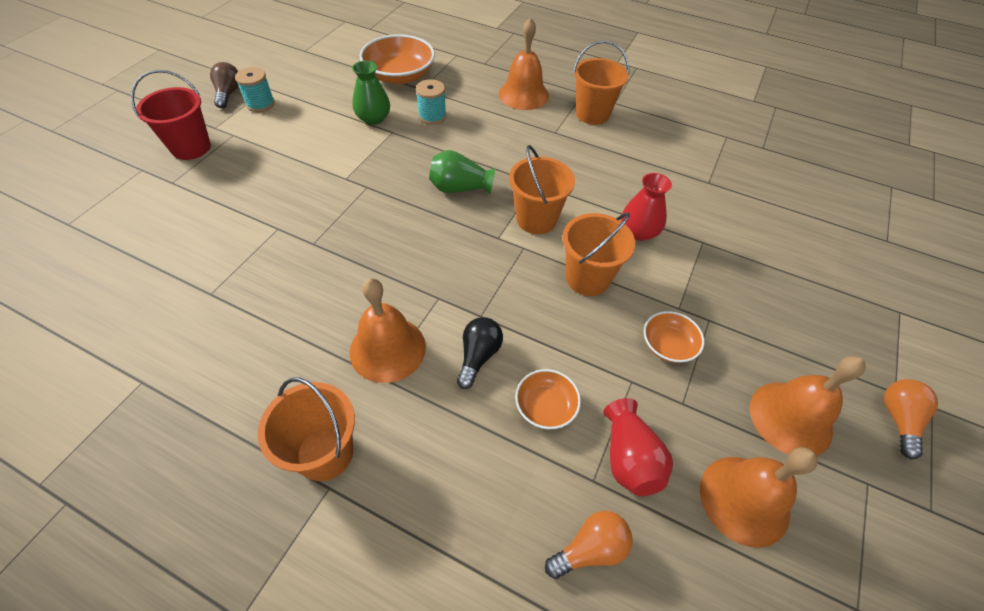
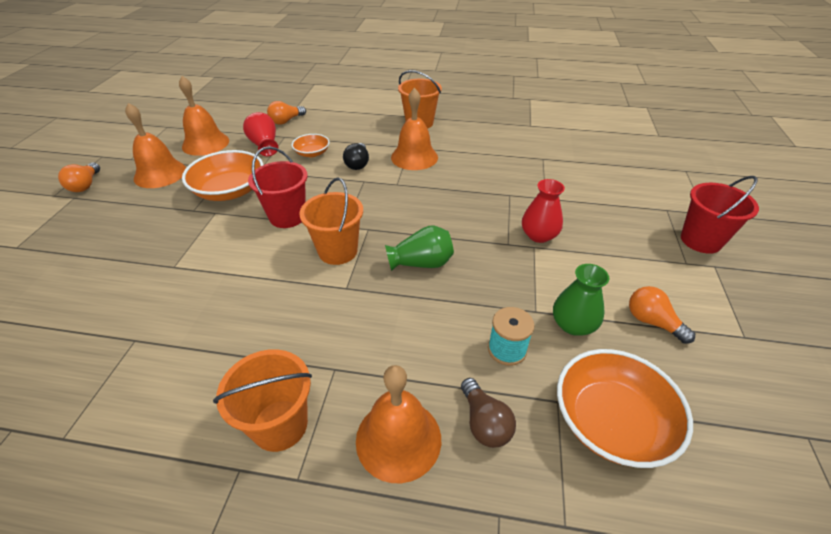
camera: 165 degrees right, 10 degrees down
brown light bulb [210,62,239,108] -> brown light bulb moved to [461,378,516,448]
turquoise spool [235,67,275,112] -> none
orange bucket [562,213,635,296] -> red bucket [248,146,308,228]
red vase [621,173,672,241] -> red vase moved to [522,179,565,243]
orange bowl [644,311,704,363] -> orange bowl [182,150,264,201], size x1.85
none -> orange light bulb [629,286,695,344]

